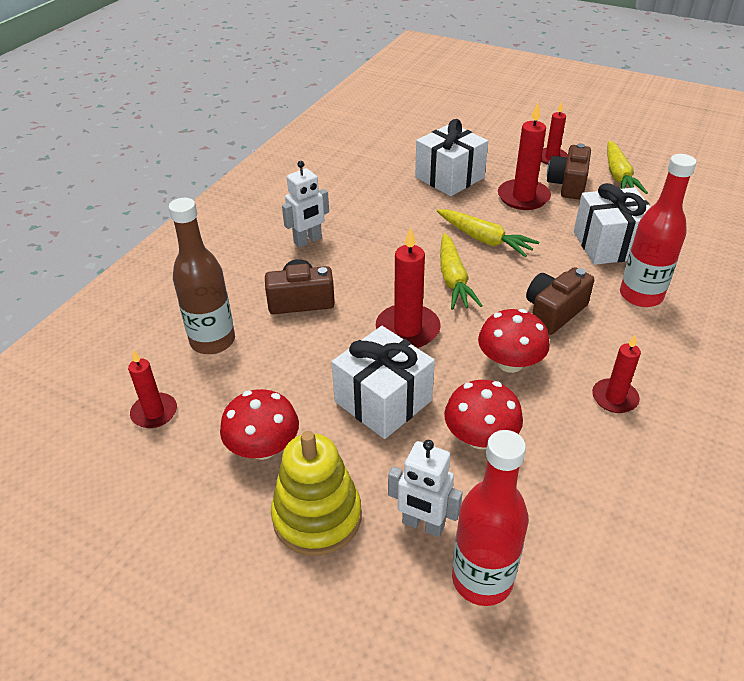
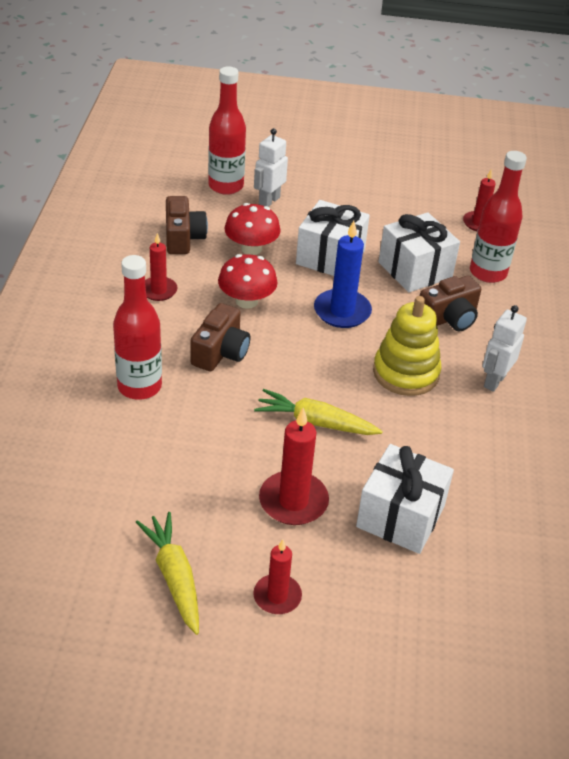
camera: 155 degrees right, 0 degrees up
brown bottle [169,198,235,354] -> red bottle [470,151,527,283]
red mushroom [220,389,299,460] -> none
yellow stacking toy [271,431,361,556] -> yellow stacking toy moved to [373,296,442,396]
red candle [376,227,441,348] -> blue candle [314,221,372,328]
white robot [388,440,463,537] -> white robot turned 60 degrees counterclockwise [254,128,288,207]
yellow carrot [440,233,483,310] -> none
brown camera [547,143,591,199] -> brown camera moved to [166,196,208,254]
white gift [574,183,650,265] -> white gift moved to [378,212,460,292]

